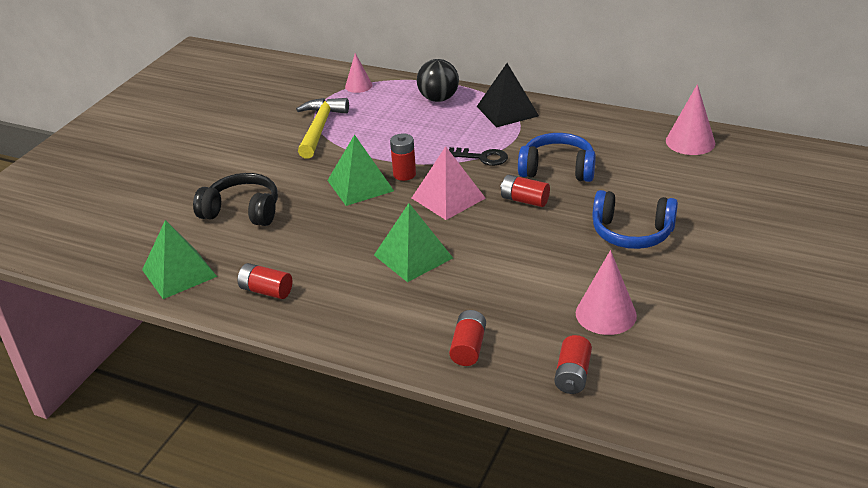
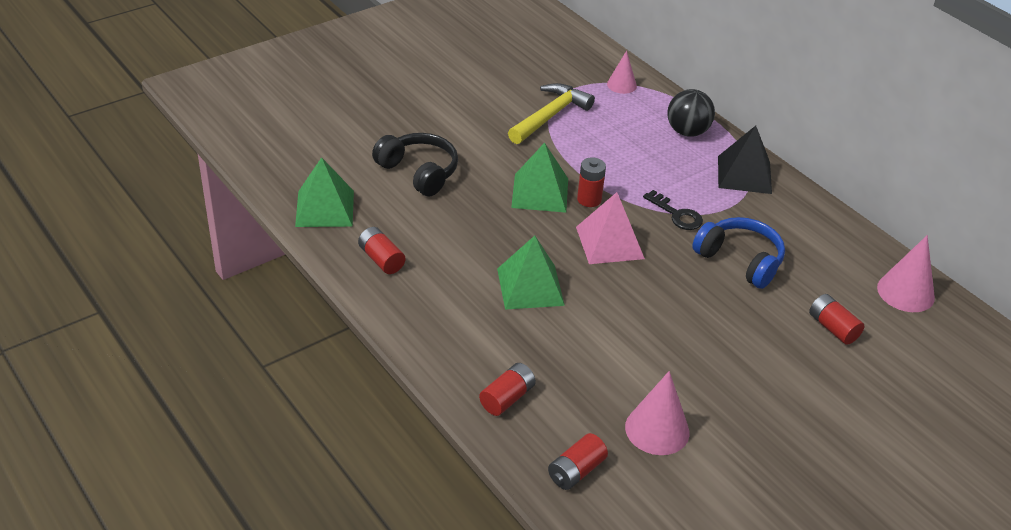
camera: 25 degrees right, 5 degrees up
red battery [500,175,550,207] -> red battery moved to [809,294,864,345]
blue headphones [592,190,678,249] -> none

